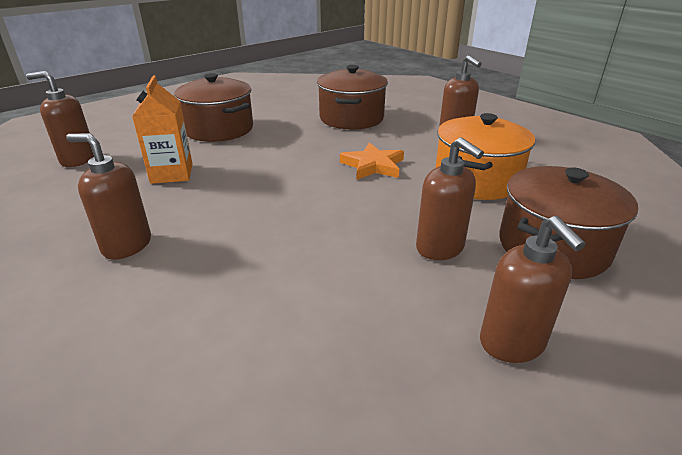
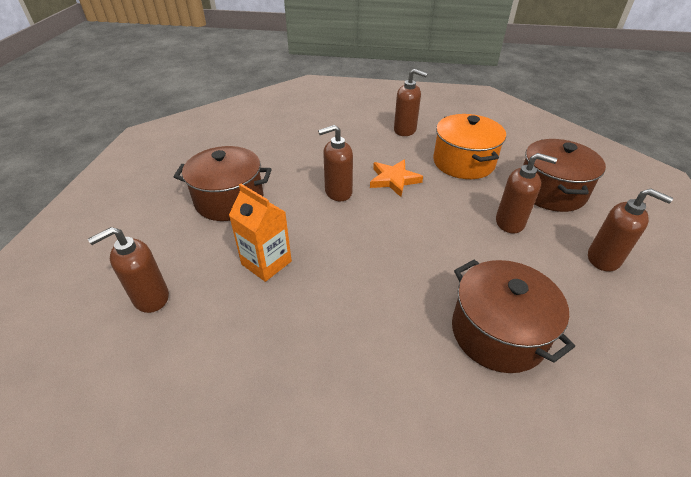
camera: 40 degrees left, 10 degrees up
brown soap dispenser [66,133,151,260] -> brown soap dispenser moved to [318,125,353,201]
brown pot [317,65,388,129] -> brown pot moved to [452,260,575,373]

